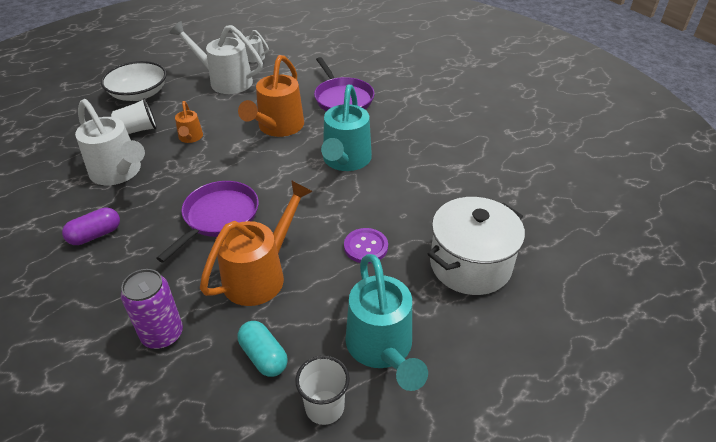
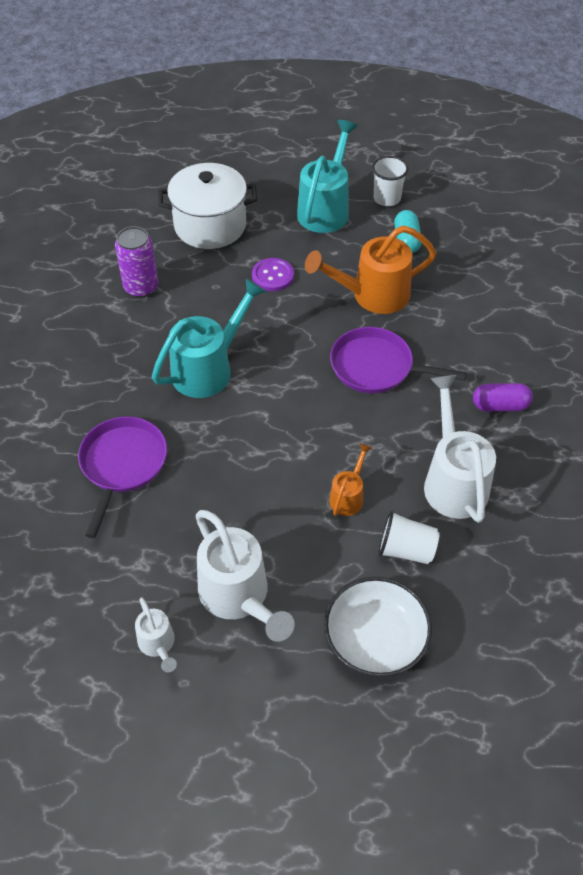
camera: 145 degrees left, 10 degrees up
purple can [121,269,183,349] -> purple can moved to [115,226,158,297]
purple pan [156,181,259,262] -> purple pan turned 45 degrees clockwise [330,327,466,394]
orange watering can [238,55,304,137] -> none

